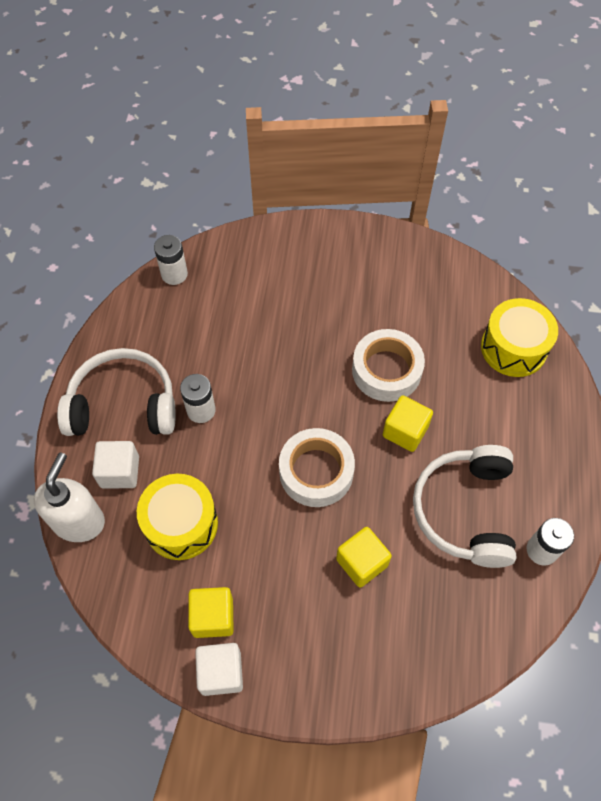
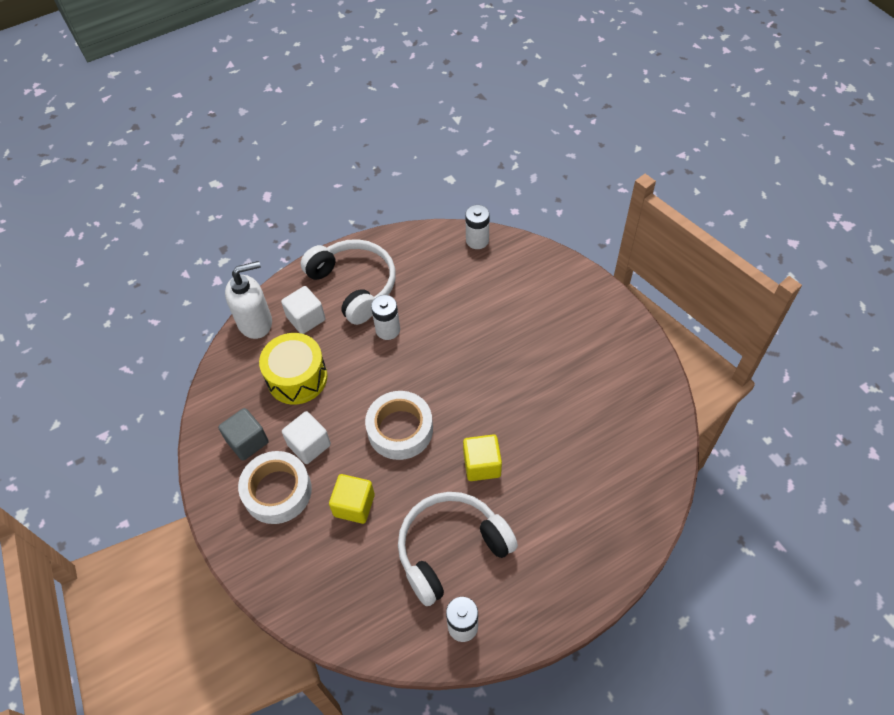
camera: 55 degrees right, 5 degrees down
yellow cube [188,587,234,638] -> grey cube [218,408,269,461]
white cube [195,643,243,696] -> white cube moved to [282,411,331,464]
white tape [352,329,425,402] -> white tape moved to [238,451,312,524]
yellow drum [481,298,558,377] -> none

